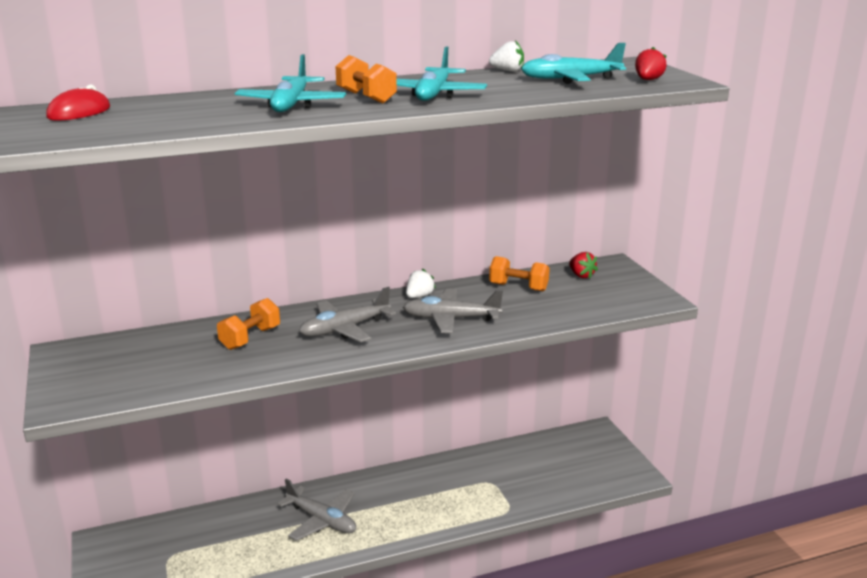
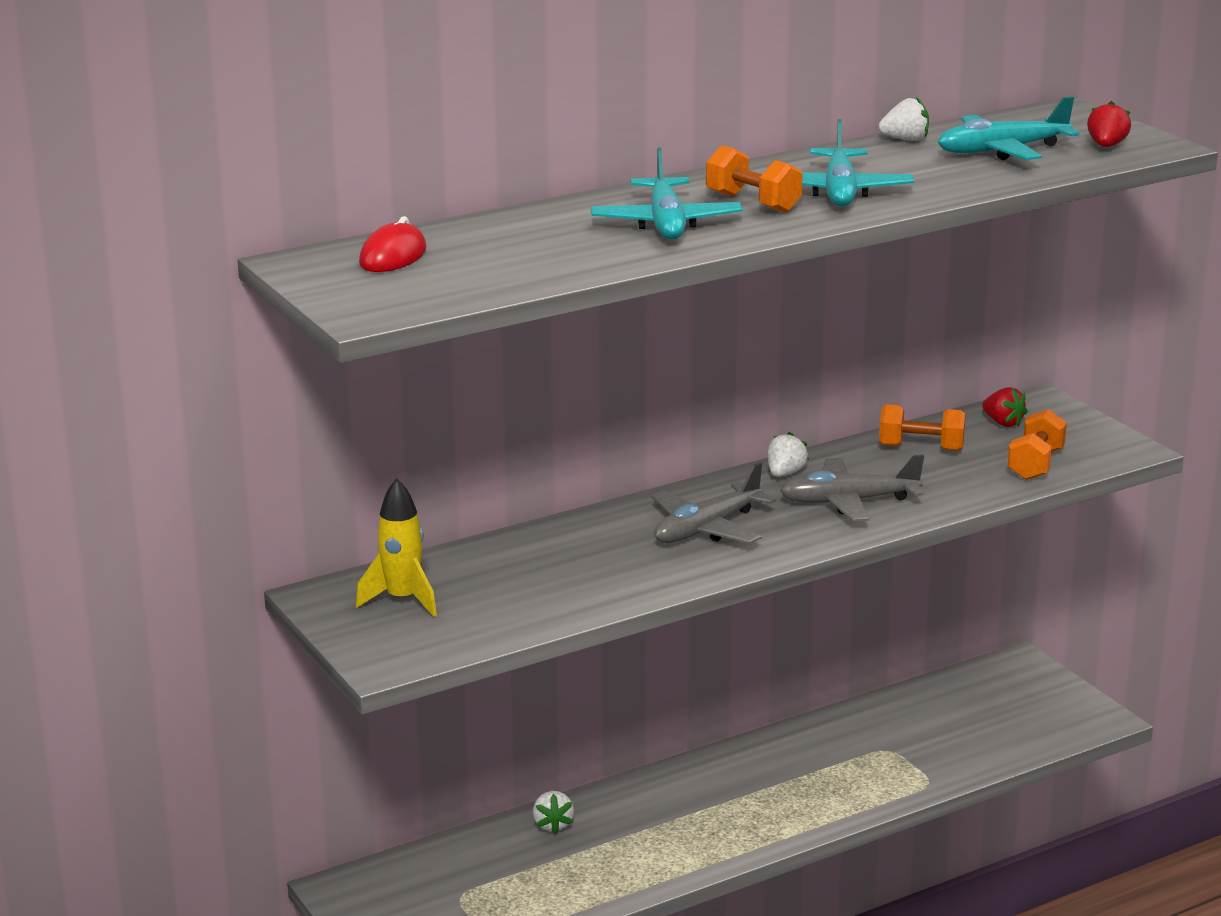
camera: 10 degrees left, 0 degrees up
orange dumbbell [217,298,280,350] -> orange dumbbell moved to [1007,409,1067,480]
grey plane [277,479,356,541] -> none
none -> yellow rocket [356,478,437,617]
none -> white strawberry [533,791,574,834]

